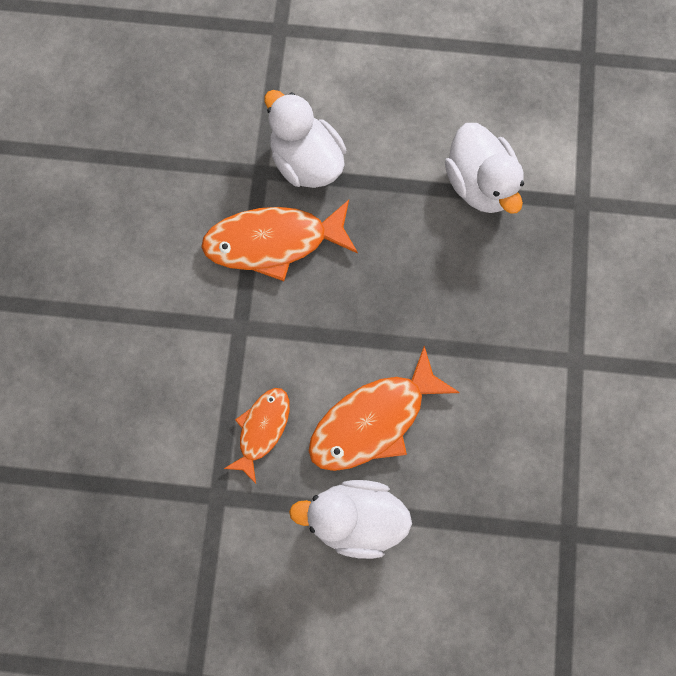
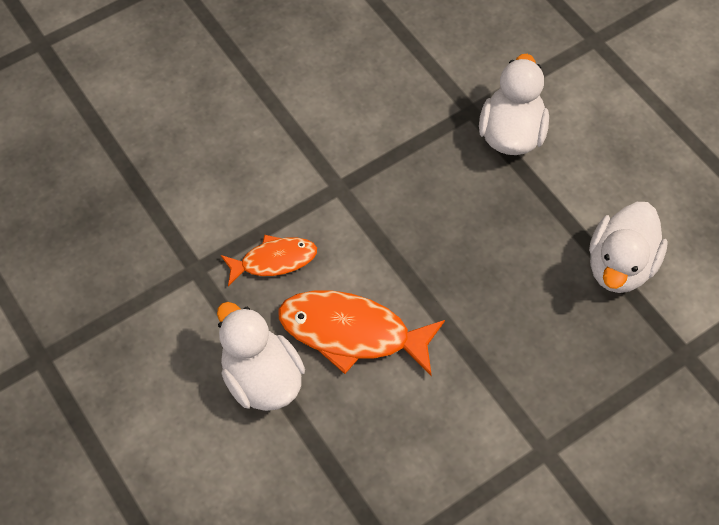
camera: 50 degrees right, 15 degrees down
orange fish [201,200,358,281] -> none

